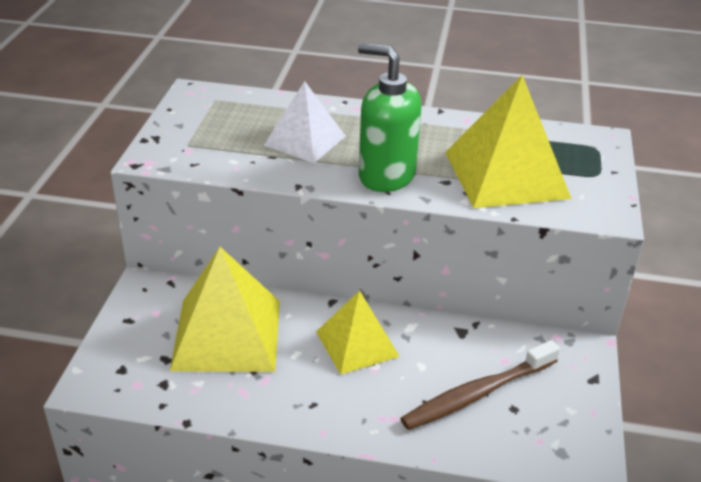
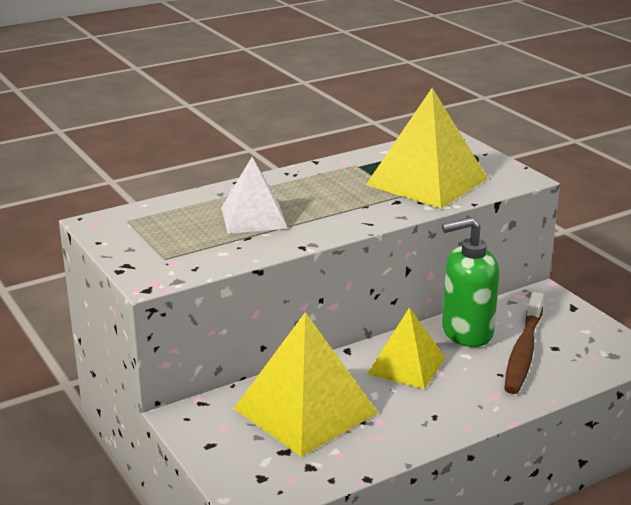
camera: 40 degrees left, 10 degrees down
green soap dispenser [358,43,421,192] -> green soap dispenser moved to [442,217,499,347]

